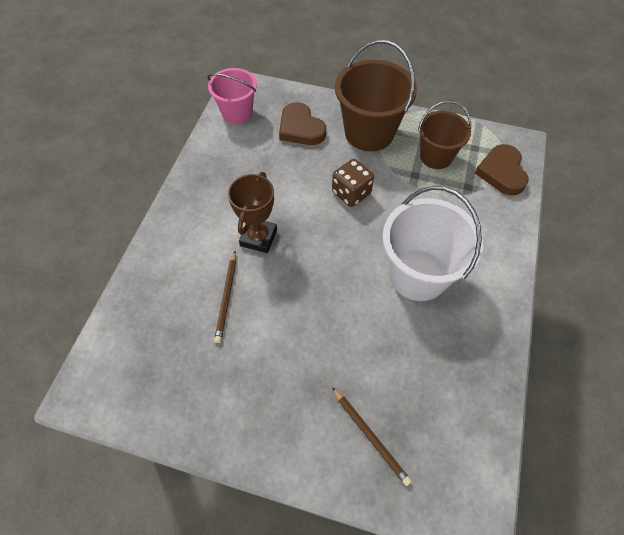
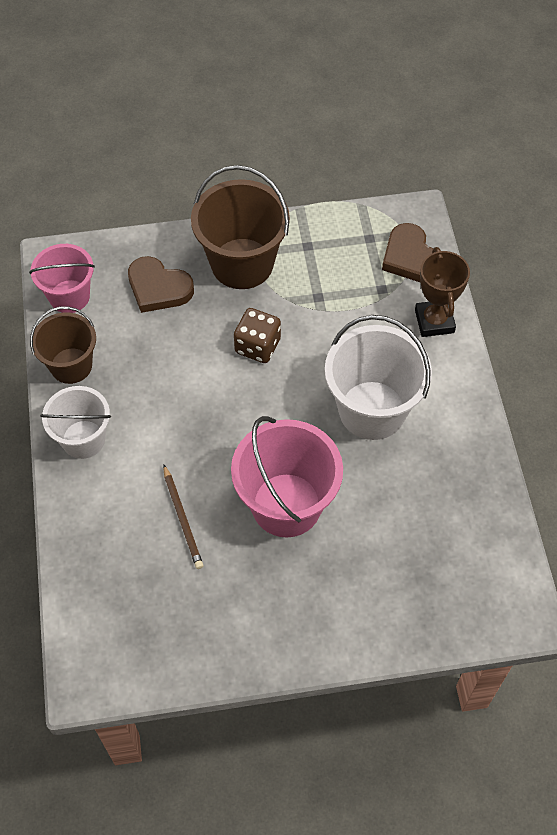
camera: 25 degrees left, 0 degrees up
brown trophy [228,172,277,253] -> brown trophy moved to [415,247,470,337]
brown pencil [332,387,412,486] -> none
brown bucket [418,101,471,169] -> brown bucket moved to [30,306,96,384]
none -> white bucket [40,386,111,459]
none -> pink bucket [231,416,343,537]

